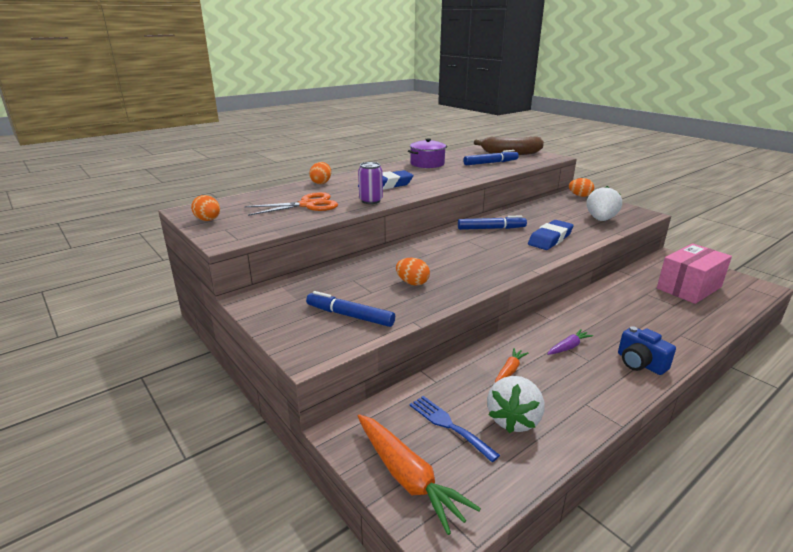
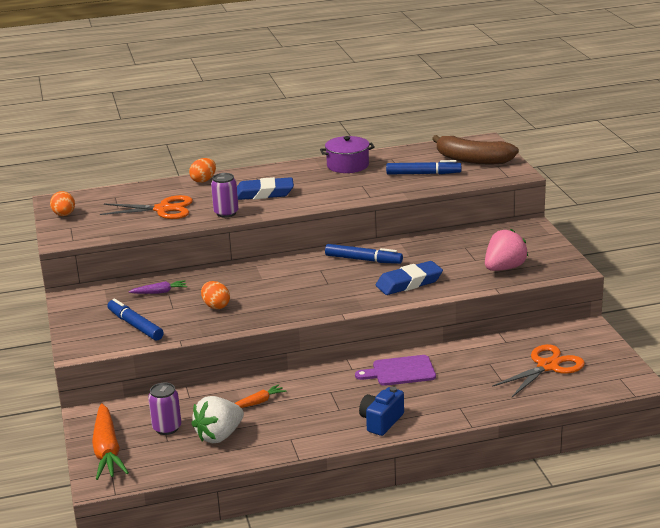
camera: 25 degrees right, 0 degrees up
blue fork [409,396,500,462] -> purple can [148,383,181,435]
purple carrot [547,329,593,355] -> purple carrot moved to [129,280,187,294]
orange egg [569,178,594,197] -> none
white strawberry [587,186,622,221] -> pink strawberry [485,229,528,271]
blue camera [618,326,676,375] -> blue camera turned 45 degrees clockwise [359,387,404,436]
pink box [657,243,732,304] -> orange scissors [492,344,585,397]
none -> purple cutting board [355,355,436,386]

